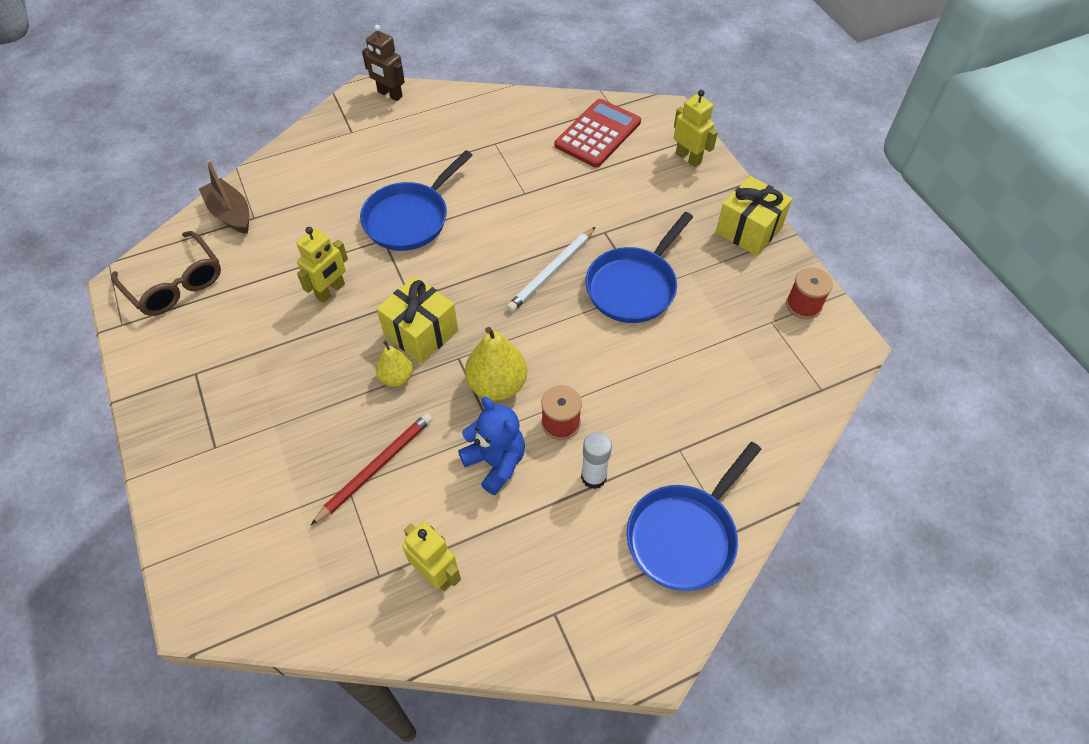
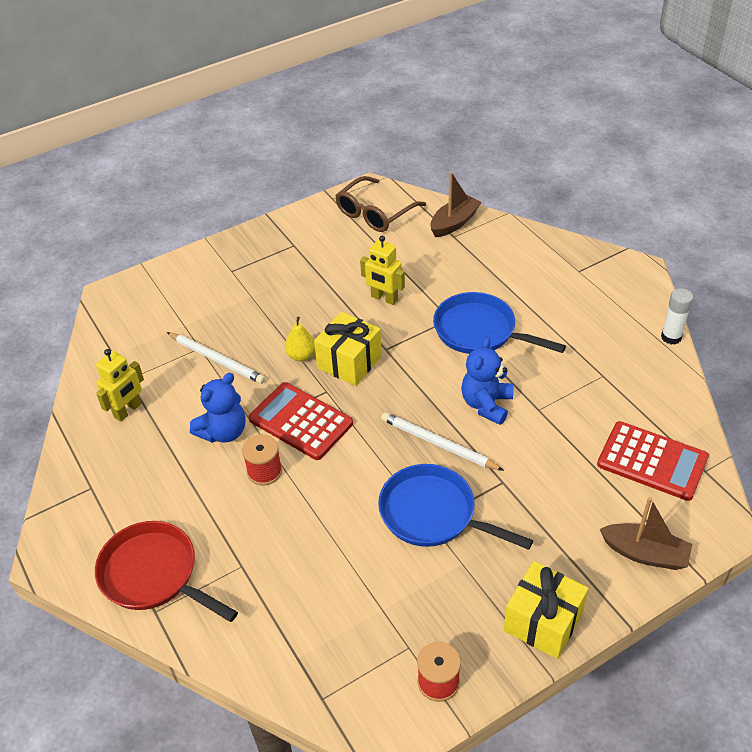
camera: 85 degrees right, 10 degrees down
red pencil [310,413,432,526] -> white pencil [167,332,265,384]
brown robot [362,25,405,101] -> none
yellow pear [465,327,527,401] -> red calculator [249,382,353,460]
white glue stick [581,432,612,489] -> white glue stick moved to [661,288,693,345]
blue pan [626,442,761,591] -> red pan [95,521,238,622]
yellow robot [674,90,718,167] -> brown boat [600,497,692,570]
none -> blue teddy bear [461,337,513,425]

